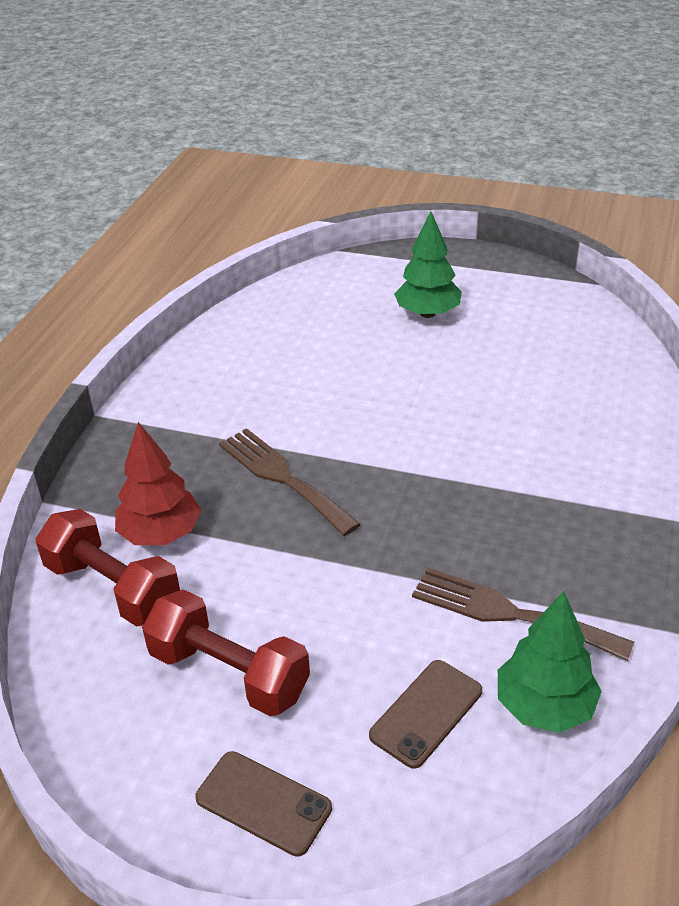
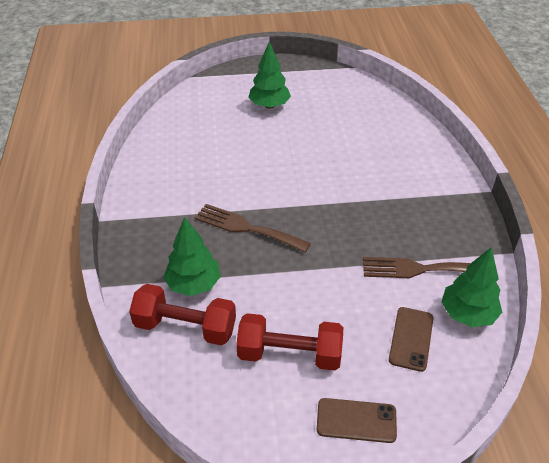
camera: 25 degrees left, 5 degrees up
red tree [115,422,201,545] -> green tree [163,217,221,296]

